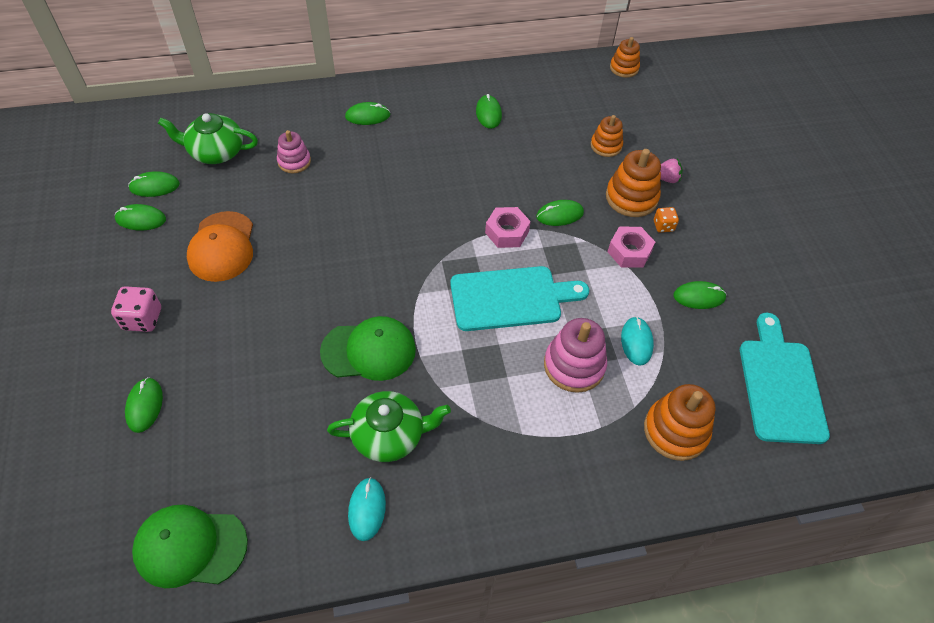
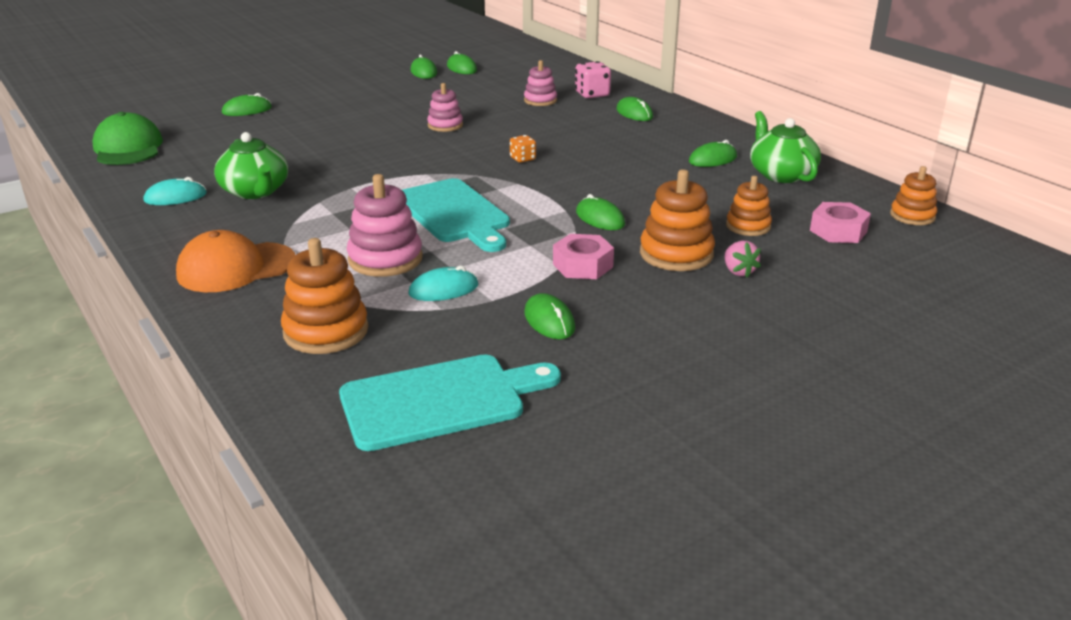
camera: 70 degrees right, 25 degrees down
pink dice [111,286,161,332] -> pink dice moved to [575,61,611,98]
green teapot [158,113,258,164] -> green teapot moved to [750,111,821,183]
orange cap [187,211,253,282] -> orange cap moved to [176,230,295,292]
green cap [320,316,416,381] -> none
pink nut [485,207,531,248] -> pink nut moved to [810,202,871,243]
orange dice [654,207,679,233] -> orange dice moved to [510,135,536,163]
none -> pink stacking toy [427,83,463,132]

